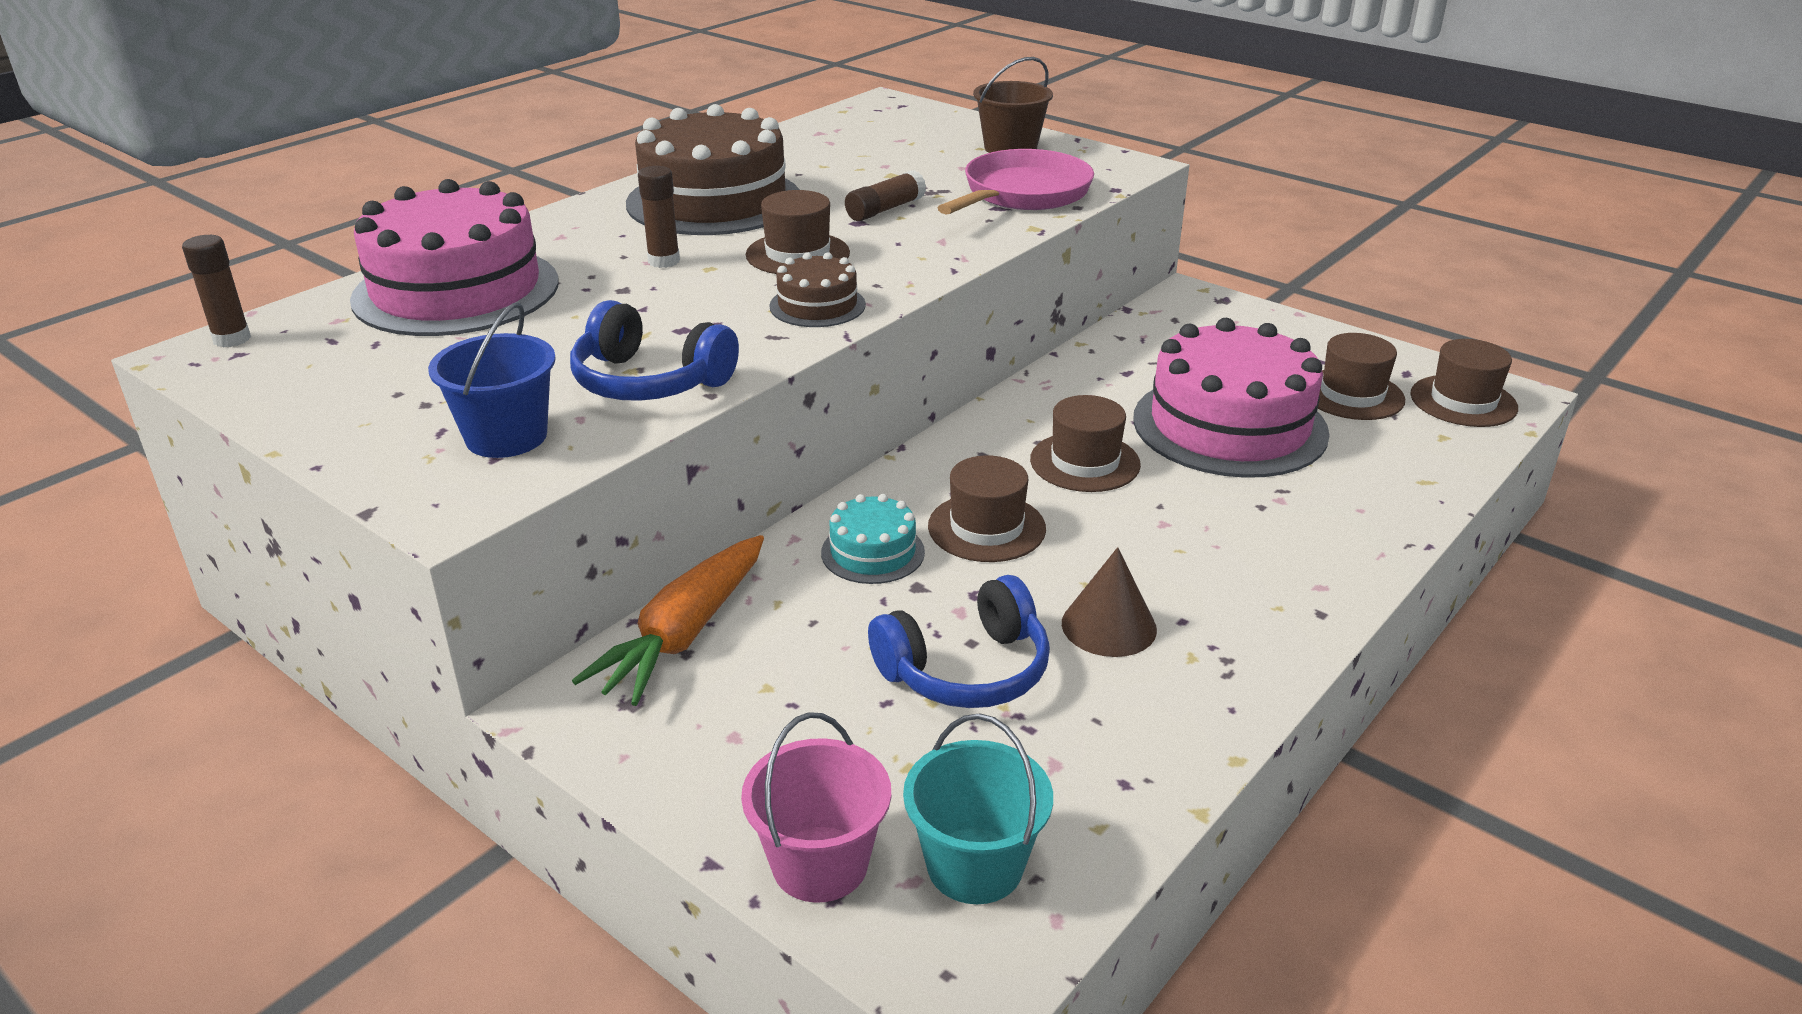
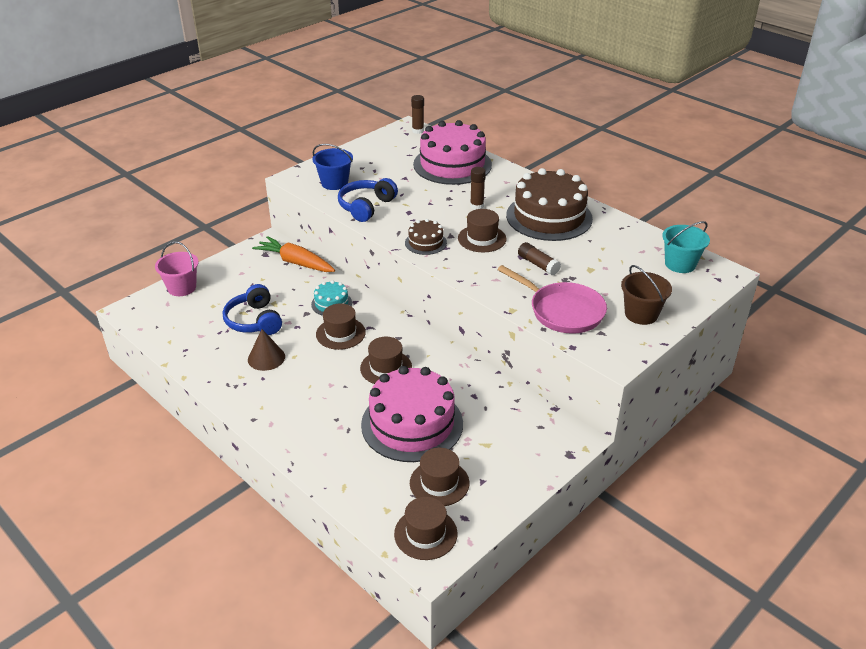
camera: 95 degrees right, 5 degrees up
turquoise bucket [903,713,1053,904] -> turquoise bucket moved to [662,221,710,273]

